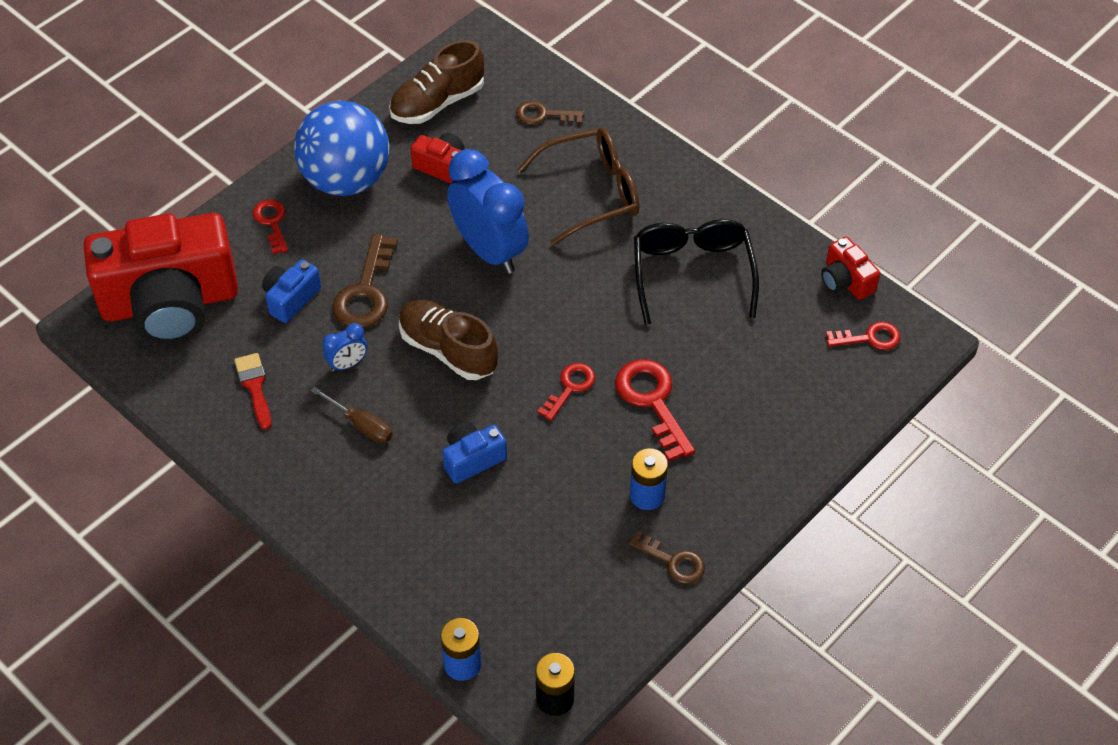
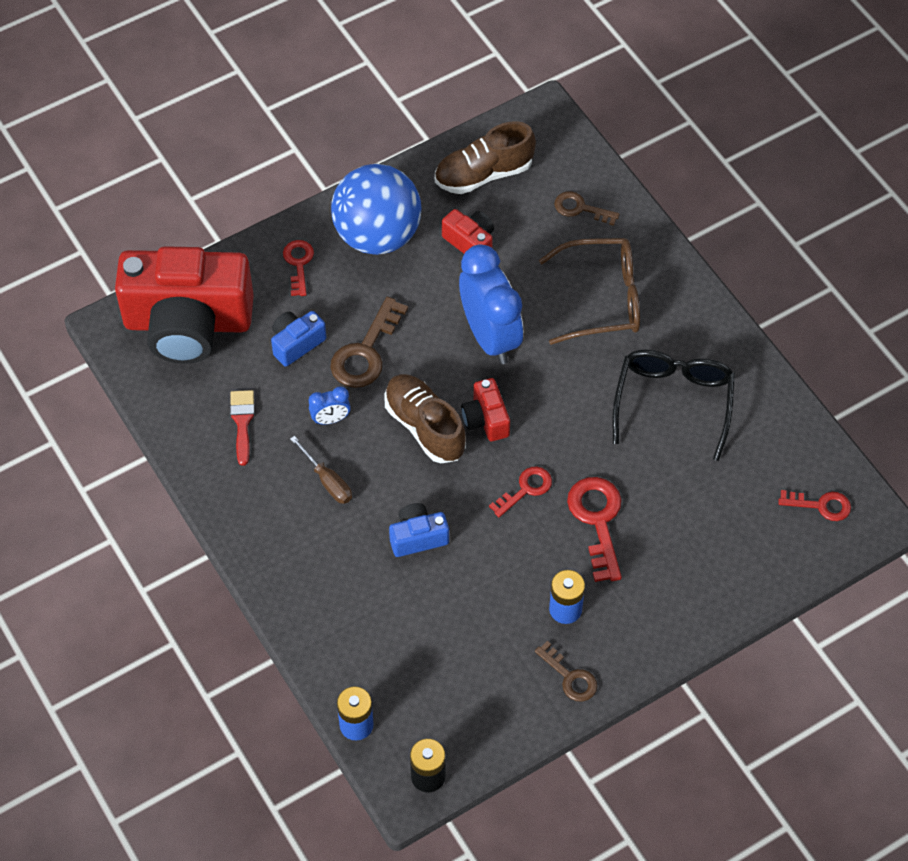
camera: 15 degrees right, 5 degrees up
red camera [821,236,880,300] -> red camera moved to [461,378,510,441]

